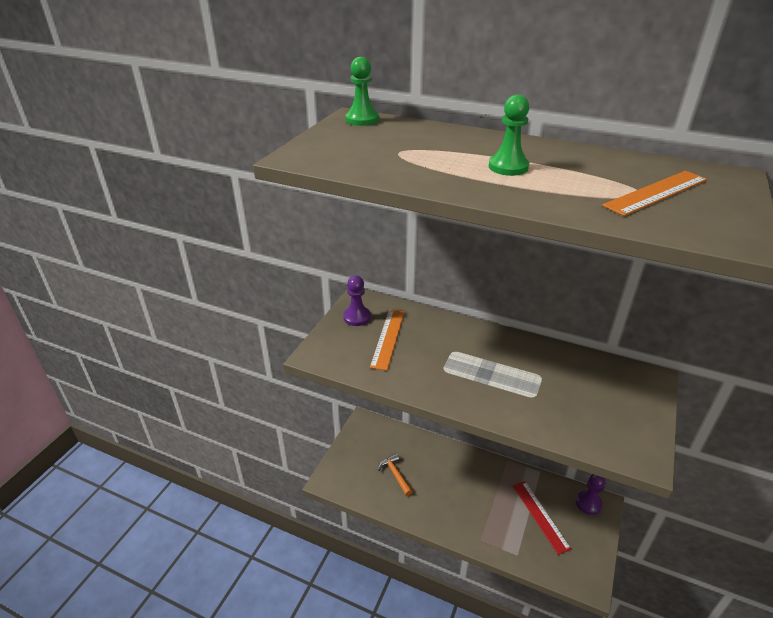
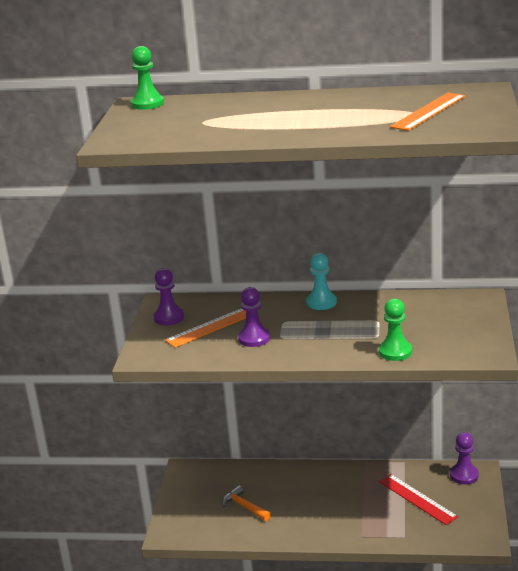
camera: 15 degrees left, 10 degrees down
orange ruler [370,310,405,371] -> orange ruler turned 60 degrees clockwise [165,308,246,348]
green pawn [489,95,529,176] -> green pawn moved to [379,299,412,361]
none -> purple pawn [238,287,270,347]
none -> turquoise pawn [306,253,337,310]

